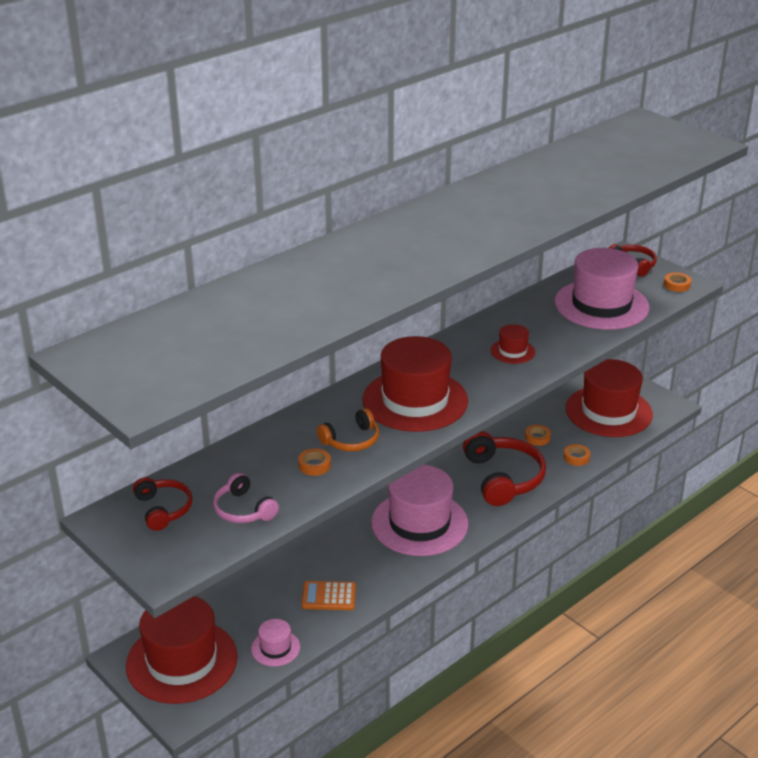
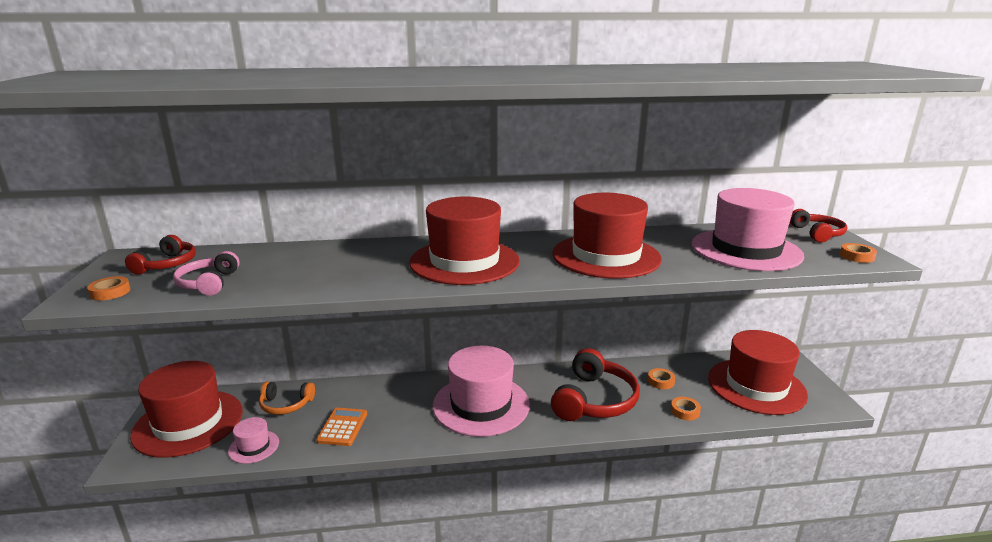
camera: 35 degrees right, 10 degrees down
orange tape [298,449,331,476] -> orange tape moved to [87,276,130,301]
orange calculator [301,581,356,610] -> orange calculator turned 60 degrees clockwise [316,408,367,446]
orange headphones [317,408,379,451] -> orange headphones moved to [259,382,315,415]
red hat [491,324,535,364] -> red hat [552,193,662,279], size x2.23

